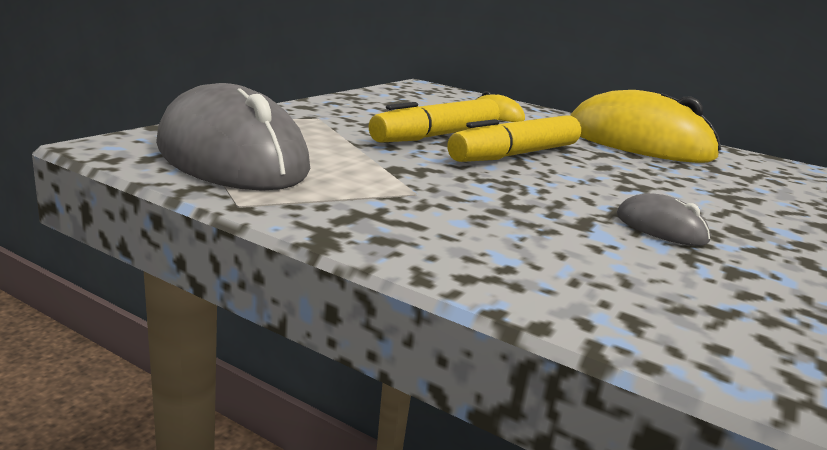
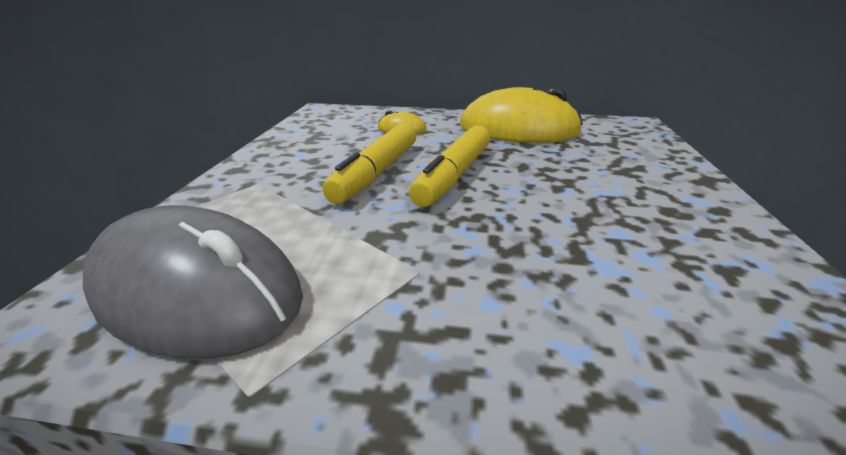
camera: 20 degrees left, 10 degrees up
grey mouse [617,193,711,246] -> none

